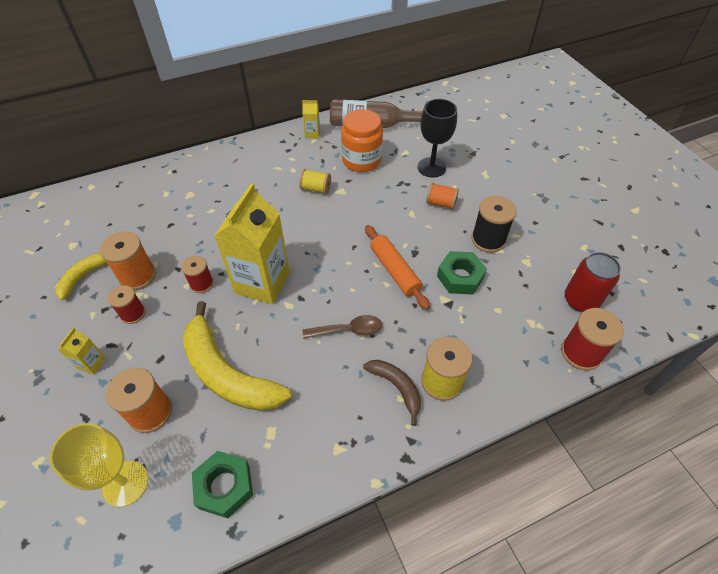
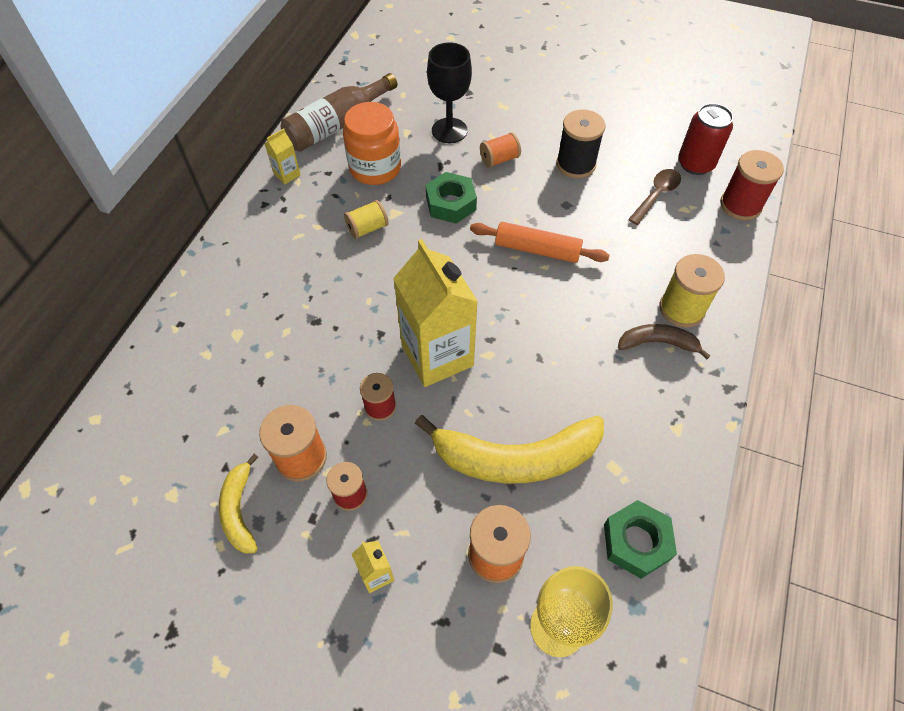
camera: 45 degrees left, 5 degrees up
brown spoon [303,315,382,339] -> brown spoon moved to [628,169,681,225]
green nut [437,251,487,295] -> green nut moved to [426,172,477,224]

